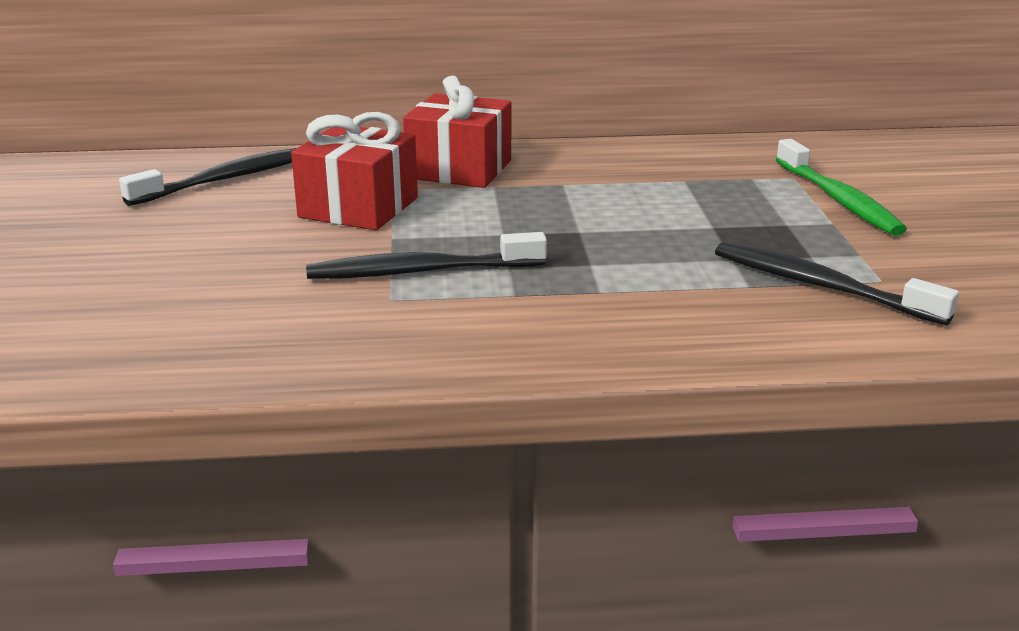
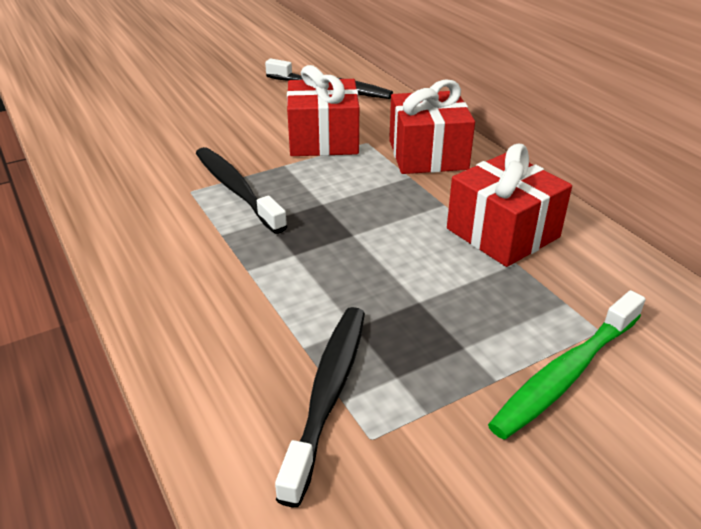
camera: 65 degrees right, 10 degrees up
none -> red gift [447,144,572,267]

